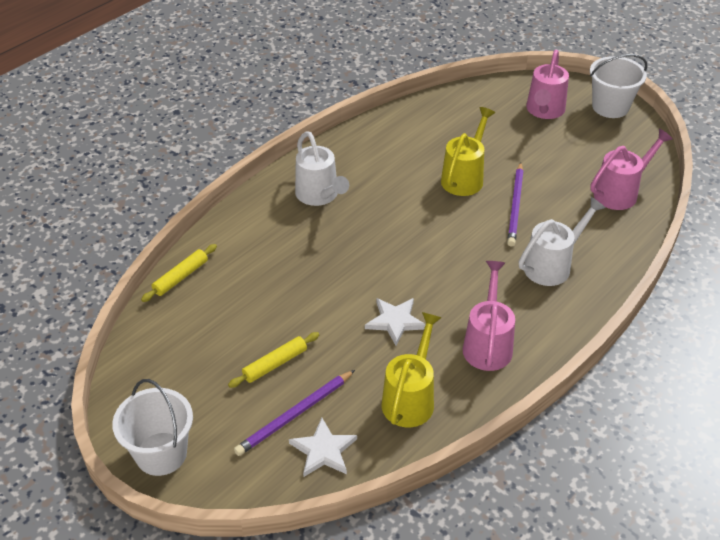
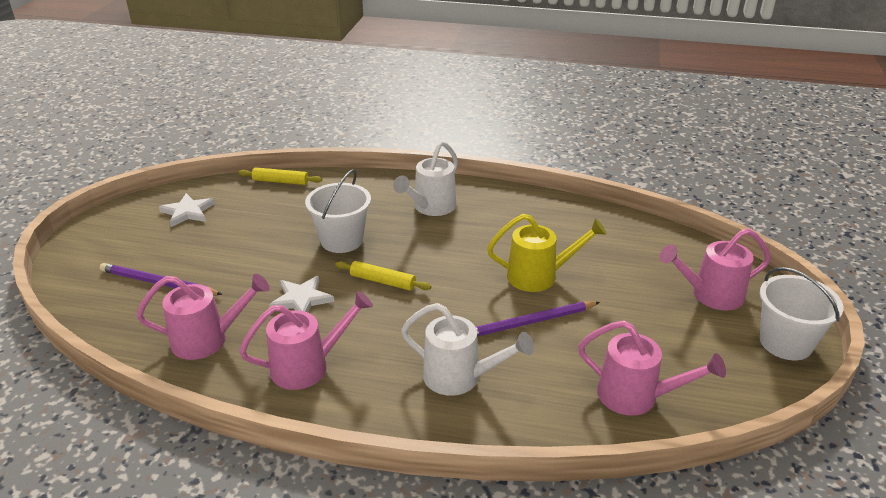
camera: 60 degrees right, 10 degrees down
white bucket [112,379,193,476] -> white bucket moved to [305,169,371,253]
yellow rolling pin [228,332,319,388] -> yellow rolling pin moved to [336,261,431,290]
white star [289,418,357,477] -> white star moved to [159,193,215,227]
yellow watering can [382,312,442,427] -> pink watering can [136,274,270,360]

